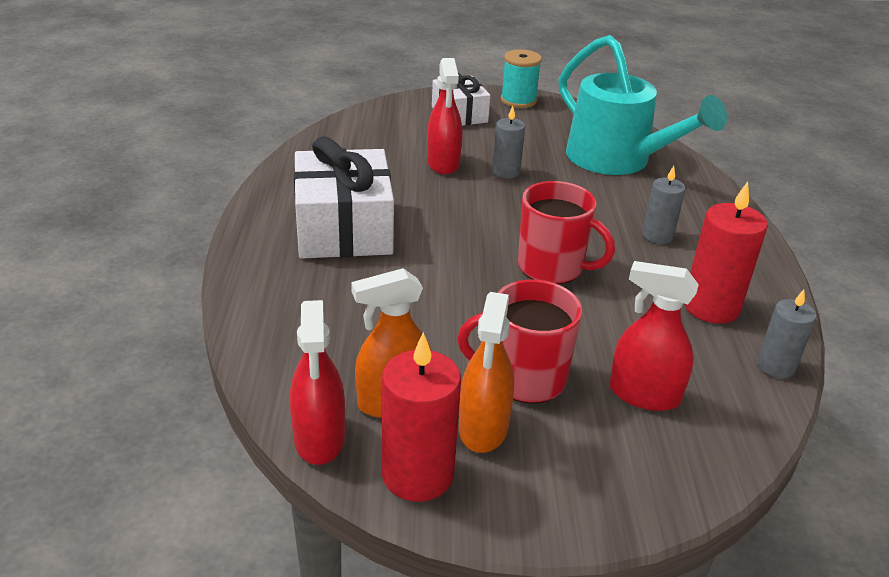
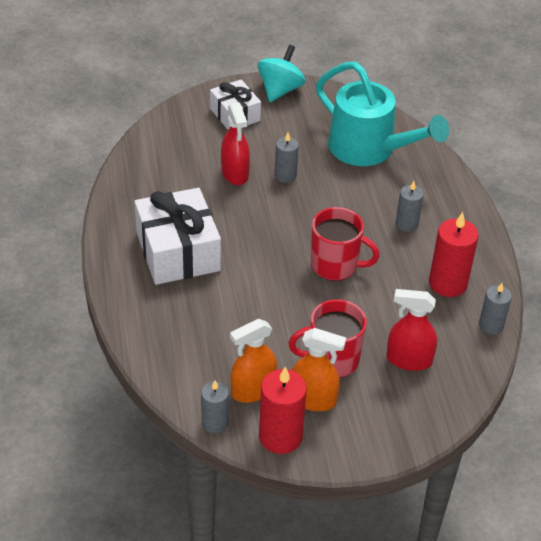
camera: 10 degrees left, 10 degrees up
red spray bottle [290,300,345,465] -> grey candle [201,381,229,433]
orange spray bottle [459,292,514,453] -> orange spray bottle turned 75 degrees counterclockwise [292,328,346,411]
turquoise spool [501,49,542,108] -> turquoise spinning top [258,45,305,102]

